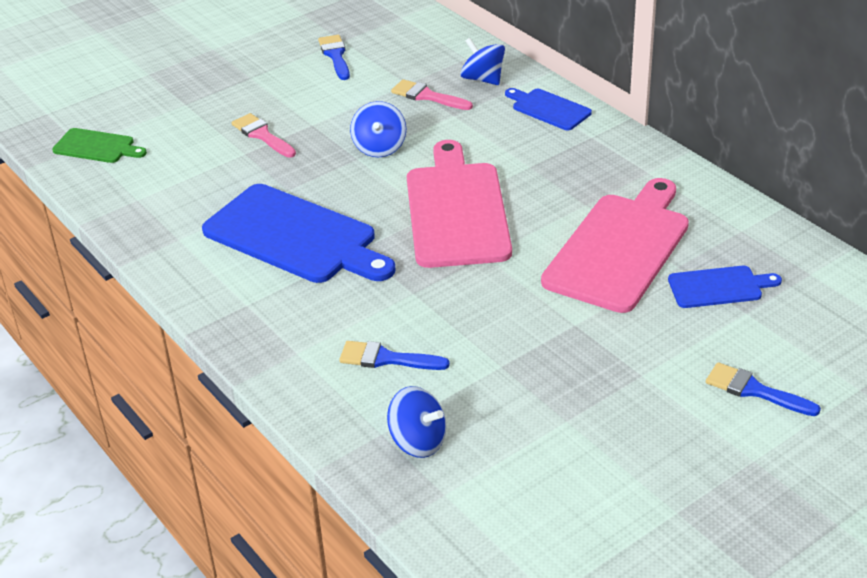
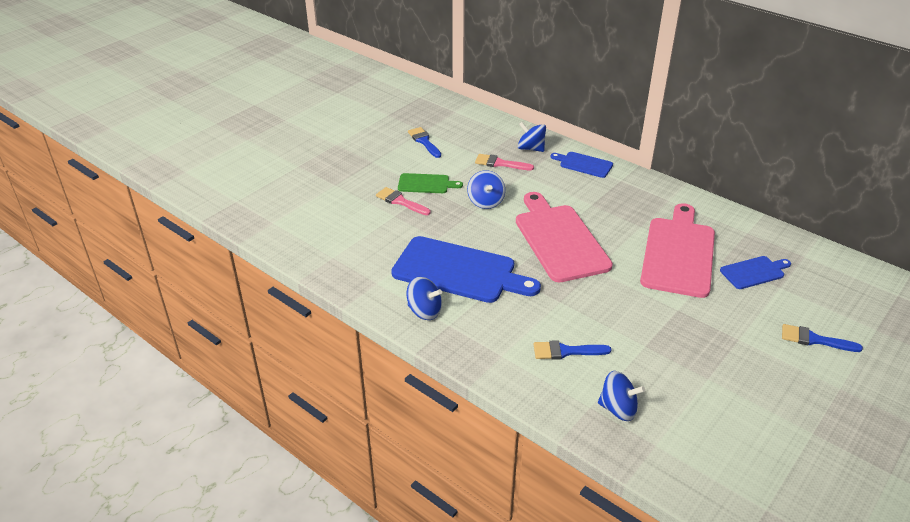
camera: 15 degrees left, 0 degrees up
green cutting board [52,128,147,163] -> green cutting board moved to [398,173,463,193]
none -> blue spinning top [407,277,442,320]

